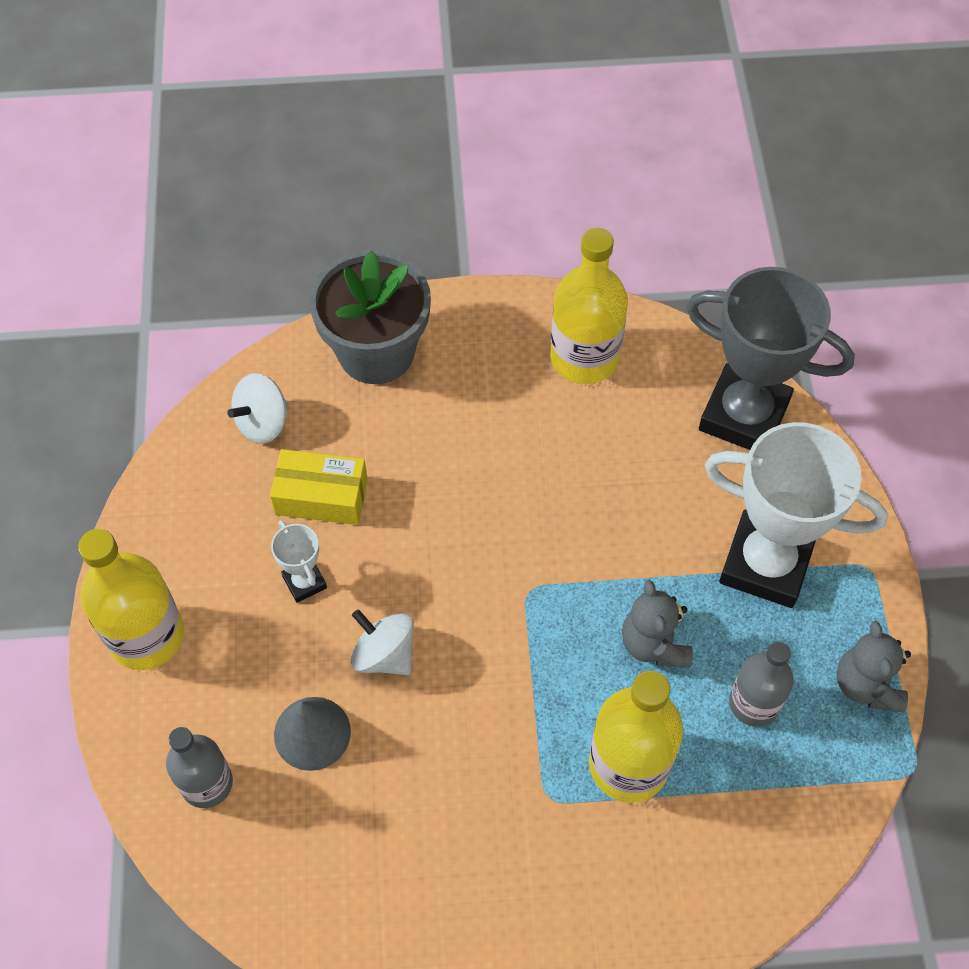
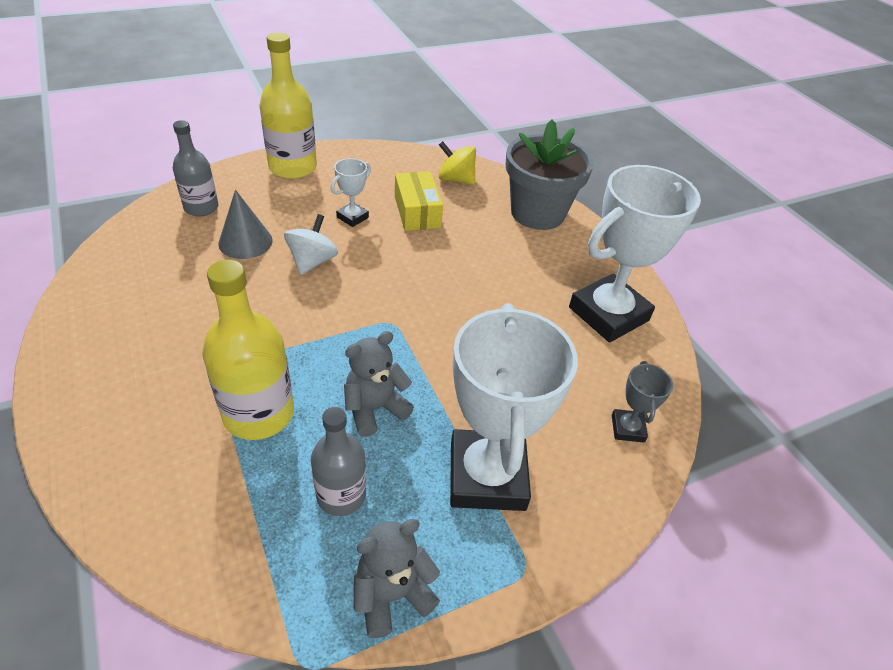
camera: 65 degrees right, 15 degrees down
white spinning top [227,373,288,444] -> yellow spinning top [439,141,476,185]
yellow bottle [550,228,628,384] -> white trophy [569,165,701,342]
grey trophy [686,267,855,450] -> grey trophy [612,361,673,443], size x0.44

